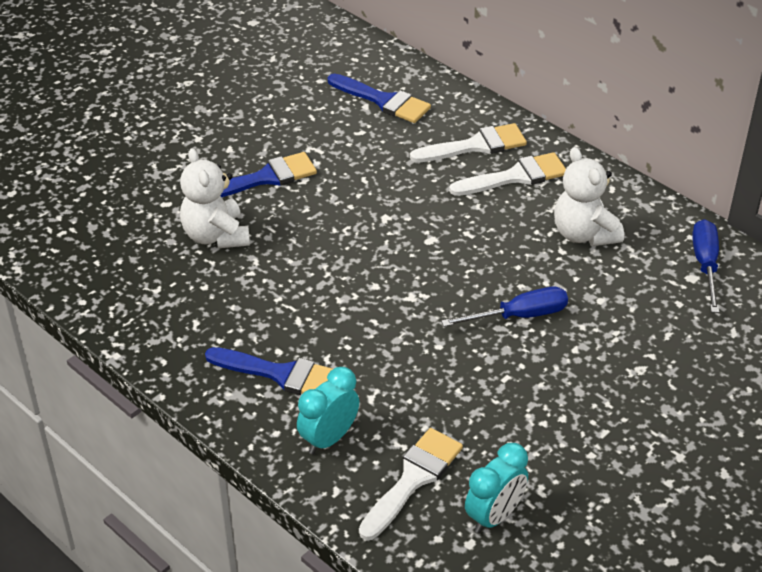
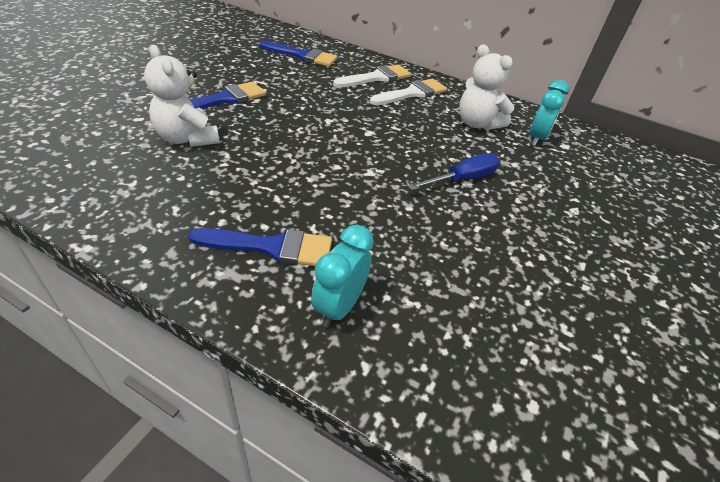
camera: 20 degrees left, 0 degrees up
white brush [359,428,463,540] -> none
turquoise clock [465,443,528,533] -> turquoise clock moved to [529,80,569,146]
blue screwdriver [692,219,719,313] -> none

